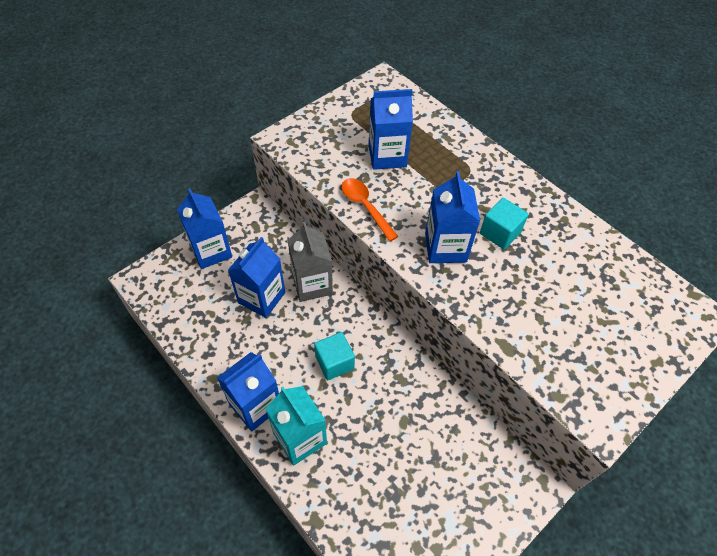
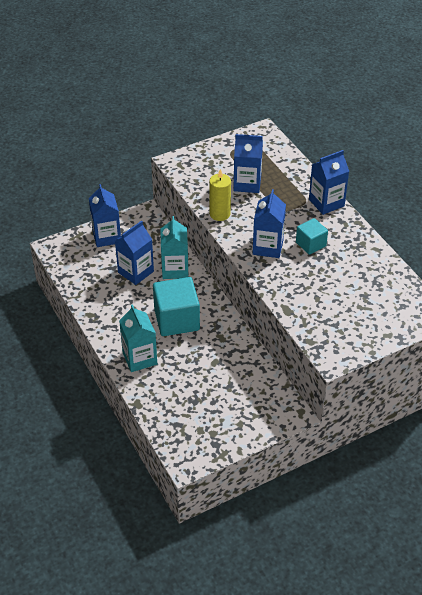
camera: 15 degrees right, 10 degrees down
blue carton [217,352,279,431] -> blue carton moved to [309,150,349,215]
grey carton [288,222,333,302] -> turquoise carton [161,216,188,279]
turquoise cube [314,332,355,380] -> turquoise cube [153,277,200,336], size x1.77
orange spoon [342,178,399,242] -> yellow candle [209,169,231,221]

